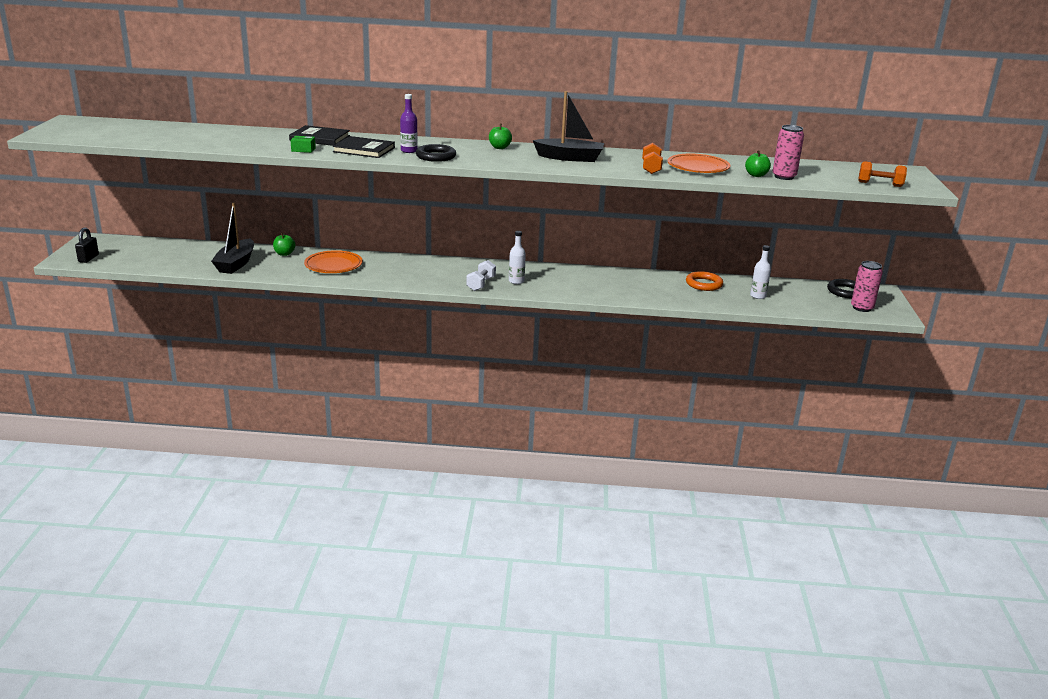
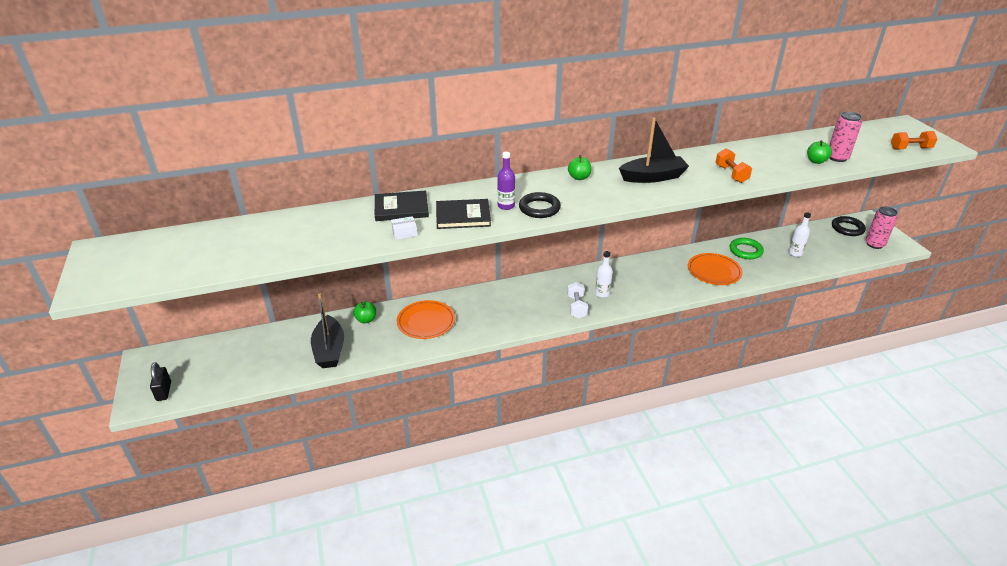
camera: 20 degrees left, 10 degrees up
green box [291,136,316,153] -> white box [391,216,417,240]
orange plate [667,154,730,173] -> orange plate moved to [688,253,743,285]
orange ring [686,271,723,291] -> green ring [730,238,764,259]

